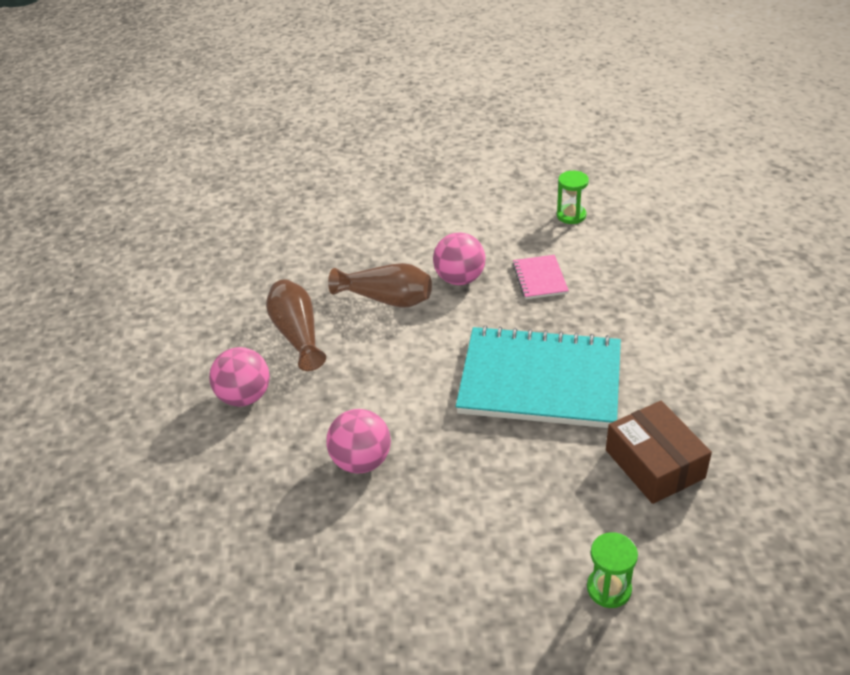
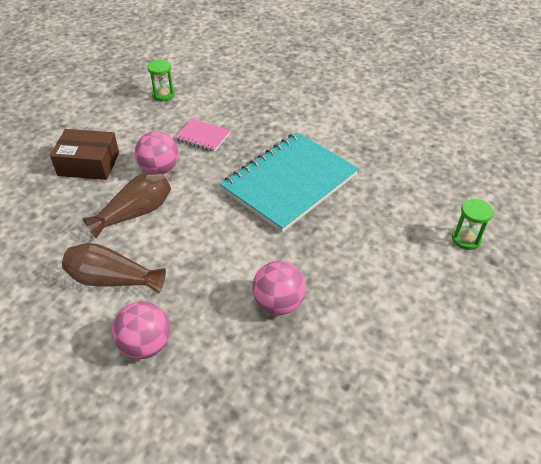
camera: 60 degrees left, 5 degrees up
brown box [606,401,712,504] -> brown box moved to [50,129,119,180]

